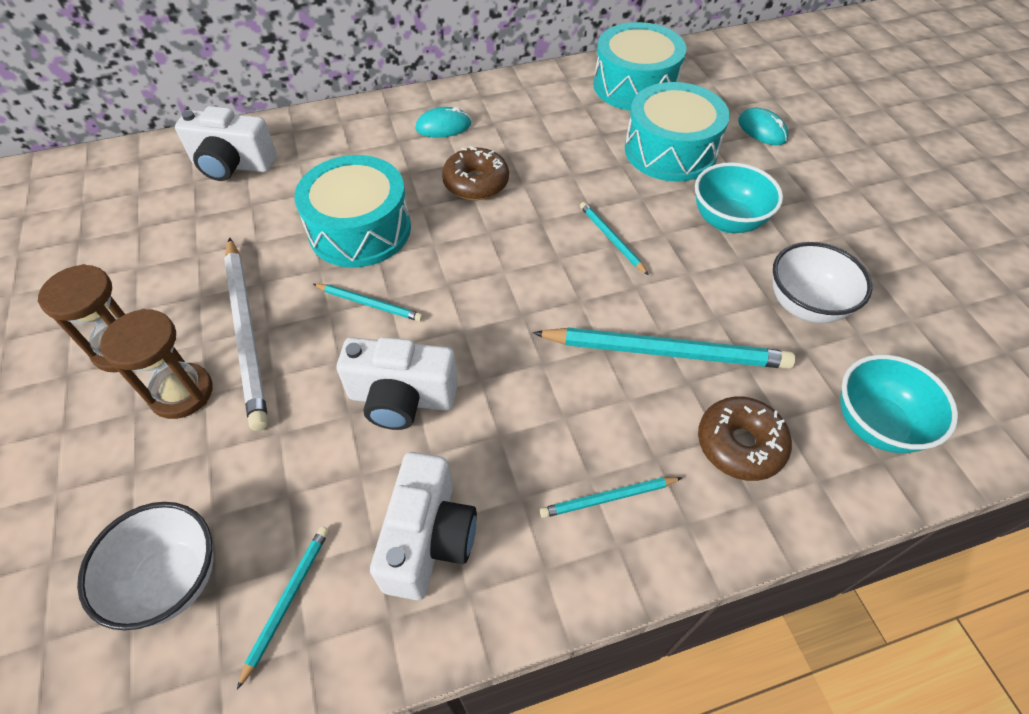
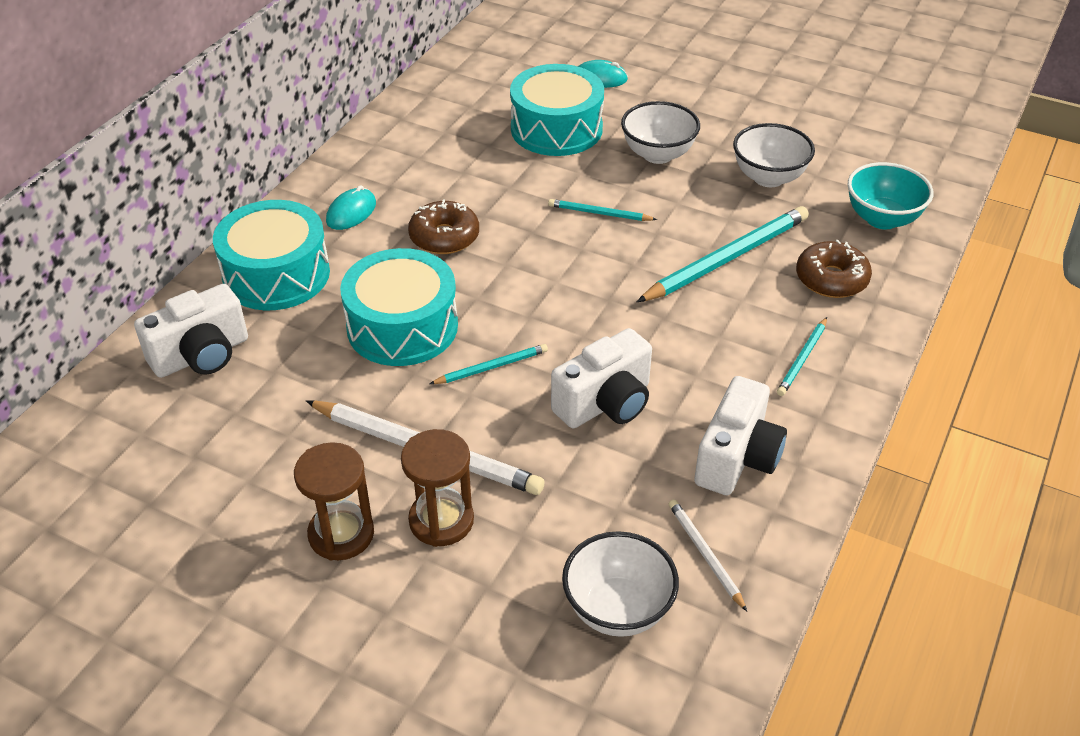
camera: 45 degrees left, 10 degrees down
turquoise pencil [237,527,329,690] -> white pencil [668,499,747,611]
white camera [370,452,477,600] -> white camera turned 60 degrees clockwise [694,376,787,495]
turquoise drum [593,22,686,111] -> turquoise drum moved to [213,200,330,310]
turquoise bowl [695,162,783,233] -> white bowl [621,101,700,164]

